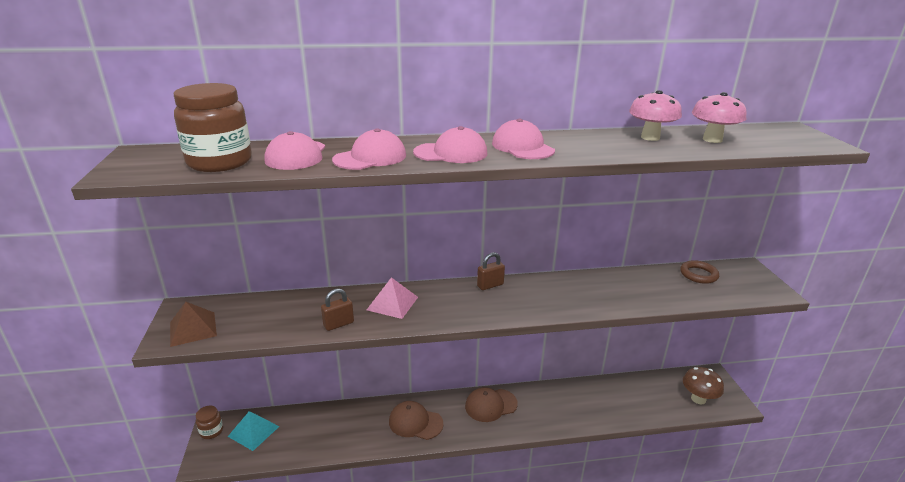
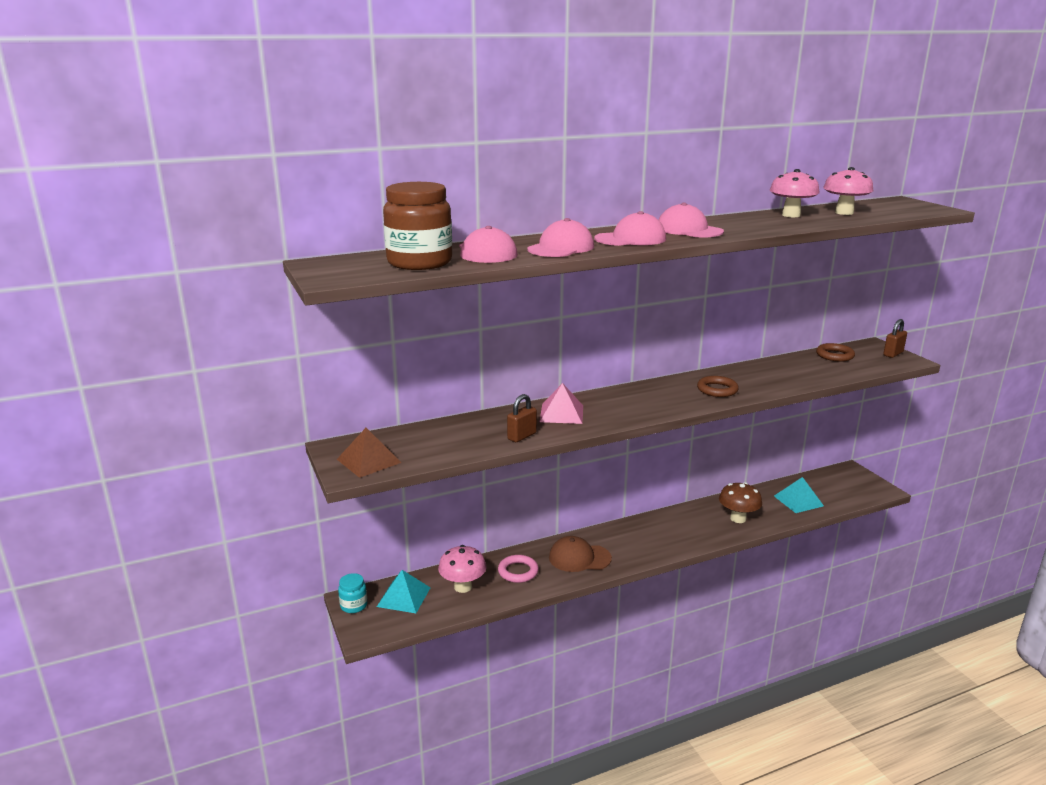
camera: 15 degrees left, 5 degrees down
brown jar [196,406,223,439] -> turquoise jar [338,573,367,613]
brown cap [465,387,518,422] -> none
brown padlock [477,252,505,290] -> brown padlock moved to [883,319,907,358]
brown mushroom [683,367,724,404] -> brown mushroom moved to [719,482,762,523]
none -> pink mushroom [438,545,487,593]
none -> pink ring [498,555,539,583]
none -> brown ring [697,376,739,397]
none -> turquoise pyramid [774,477,824,513]

